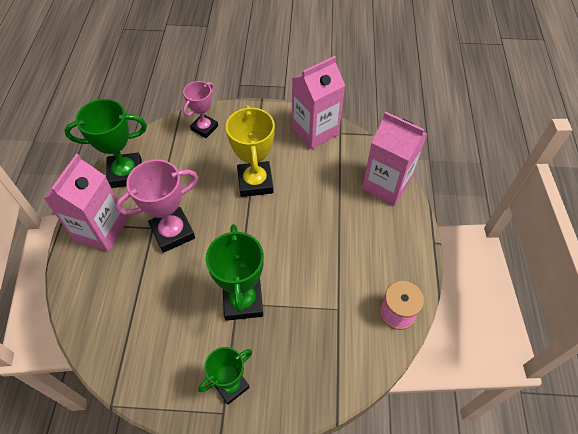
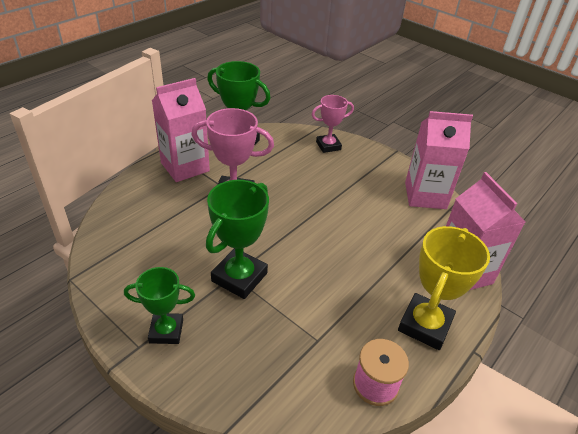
camera: 35 degrees right, 15 degrees down
yellow trophy [226,105,275,197] -> yellow trophy moved to [398,226,490,350]

